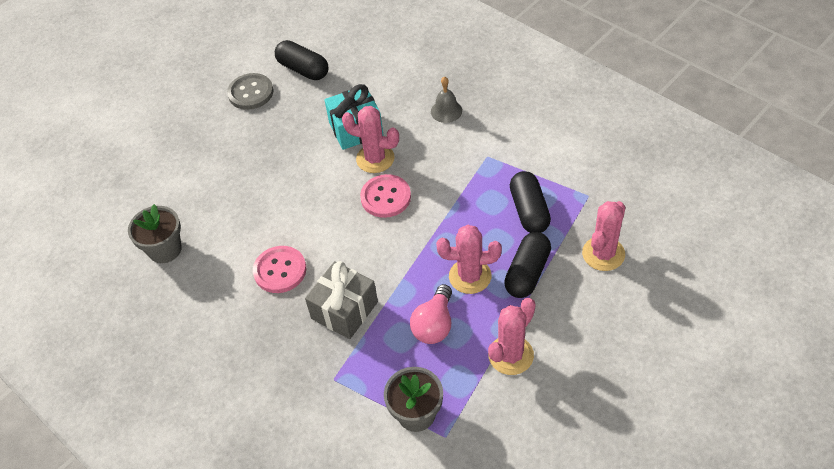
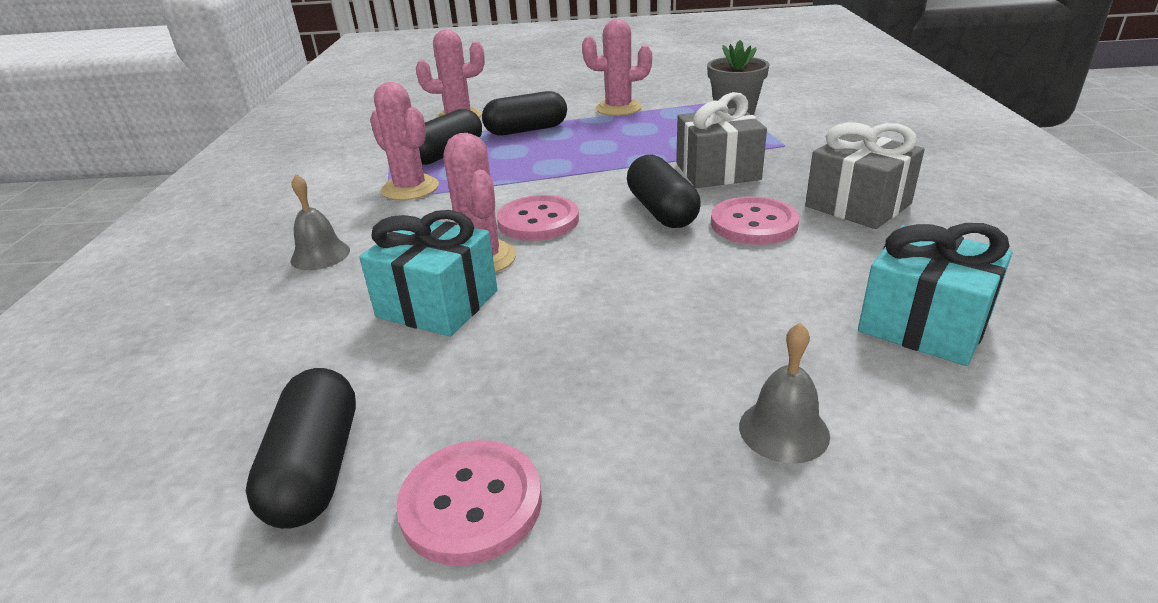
camera: 135 degrees left, 20 degrees down
grey flower pot [128,204,182,263] -> turquoise gift [858,223,1013,366]
grey button [227,73,274,110] -> pink button [396,440,542,566]
pink light bulb [410,284,452,344] -> none
pink cactus [436,225,502,294] -> pink cactus moved to [370,82,439,200]
none -> black capsule [627,155,701,228]
none -> grey bell [739,323,830,464]
none -> grey gift [805,122,925,229]

